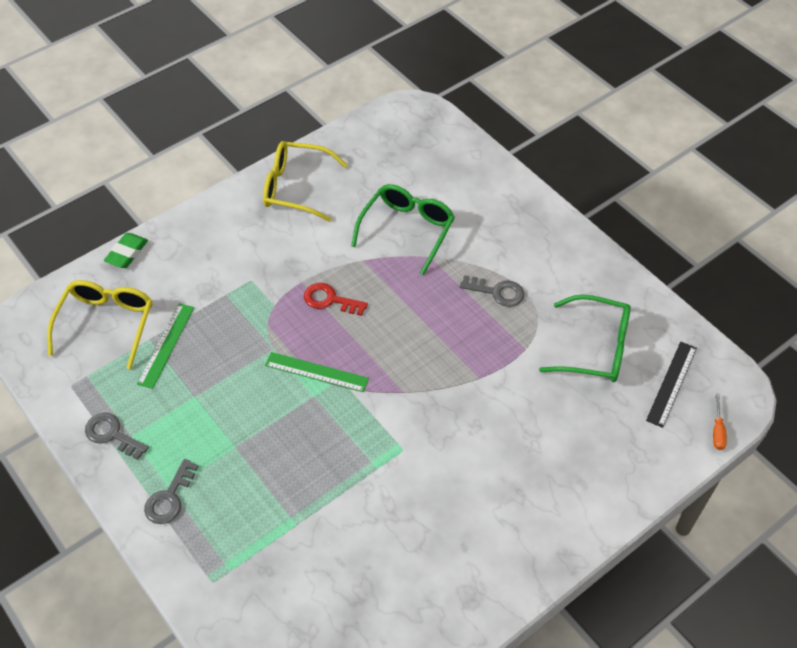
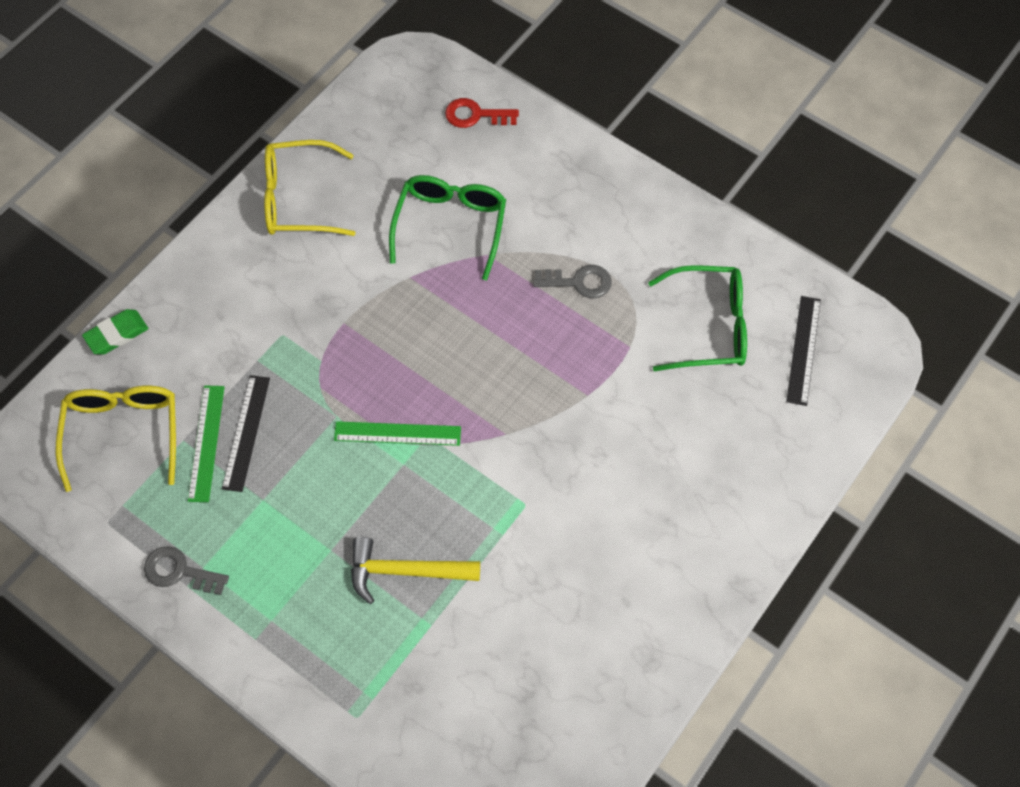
camera: 15 degrees left, 10 degrees up
green eraser [104,233,148,268] -> green eraser turned 45 degrees clockwise [82,309,148,355]
grey key [144,459,199,524] -> none
red key [304,283,368,316] -> red key moved to [445,98,519,128]
orange screwdriver [713,394,727,450] -> none
none -> black ruler [222,375,270,492]
none -> yellow hammer [351,537,480,604]

